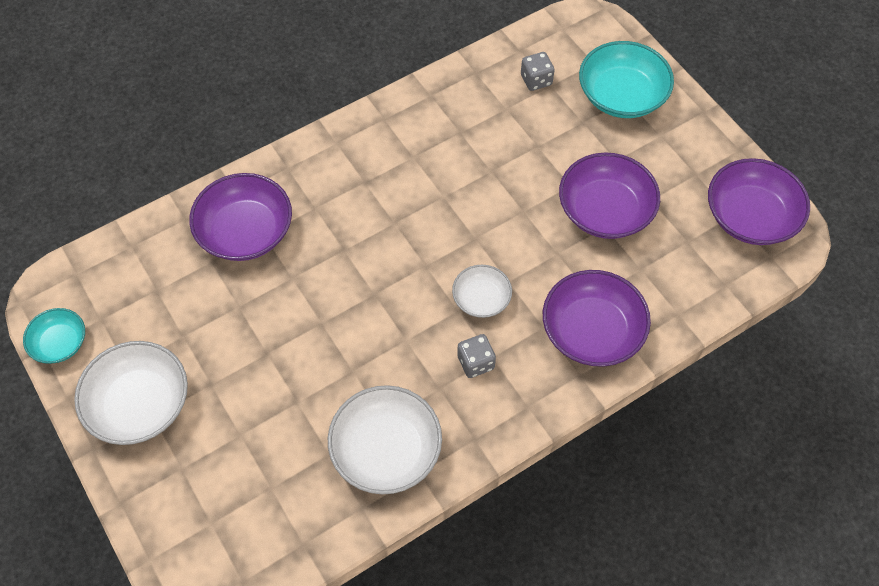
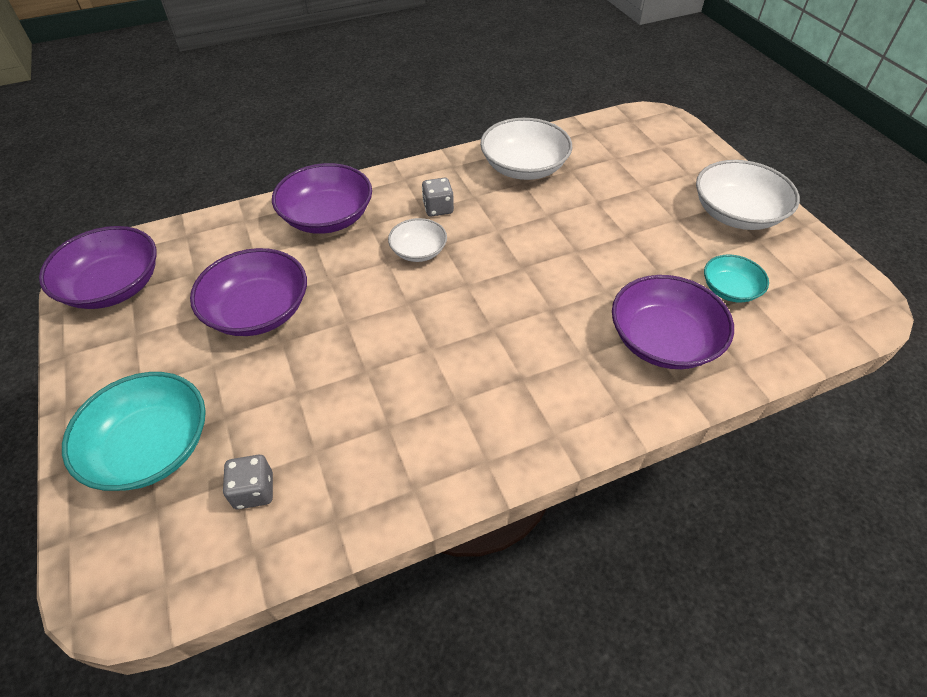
camera: 170 degrees left, 10 degrees down
turquoise bowl [23,308,85,364] -> turquoise bowl moved to [704,255,769,303]

